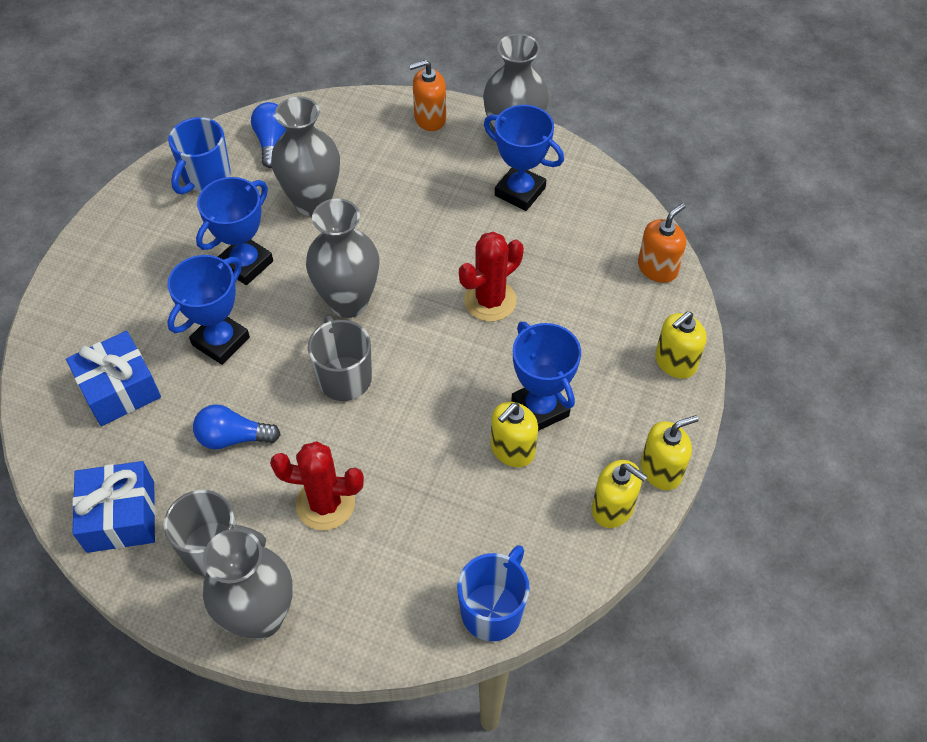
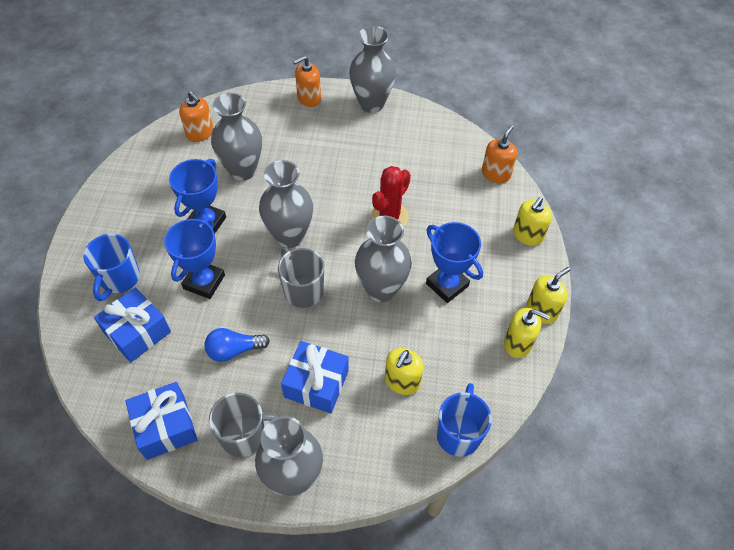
camera: 15 degrees left, 0 degrees up
blue mug [168,117,231,195] -> blue mug moved to [83,234,140,301]
blue light bulb [251,102,286,168] -> orange soap dispenser [179,92,213,142]
red cactus [270,441,364,530] -> blue gift [281,341,349,414]
blue trophy [484,105,564,211] -> none
yellow soap dispenser [491,402,538,467] -> yellow soap dispenser moved to [385,348,424,395]
none -> grey vase [355,216,412,302]

